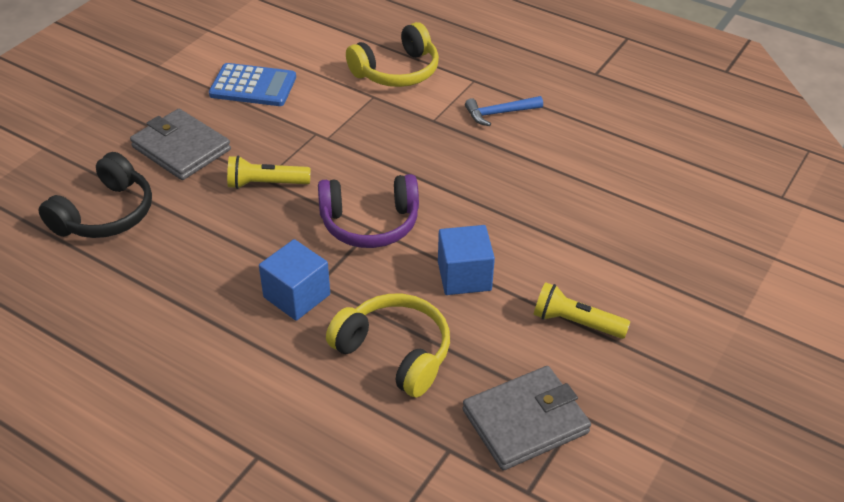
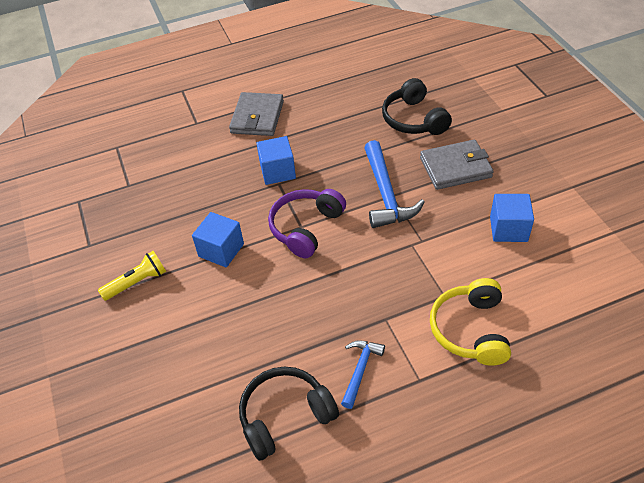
camera: 130 degrees right, 5 degrees up
blue calculator [209,63,296,106] -> blue cube [490,194,534,242]
yellow flashlight [227,155,311,189] -> blue hammer [364,140,425,228]
yellow headphones [326,294,450,397] -> none
grey wallet [463,366,591,471] -> grey wallet moved to [229,92,284,136]
none -> black headphones [239,367,339,461]

